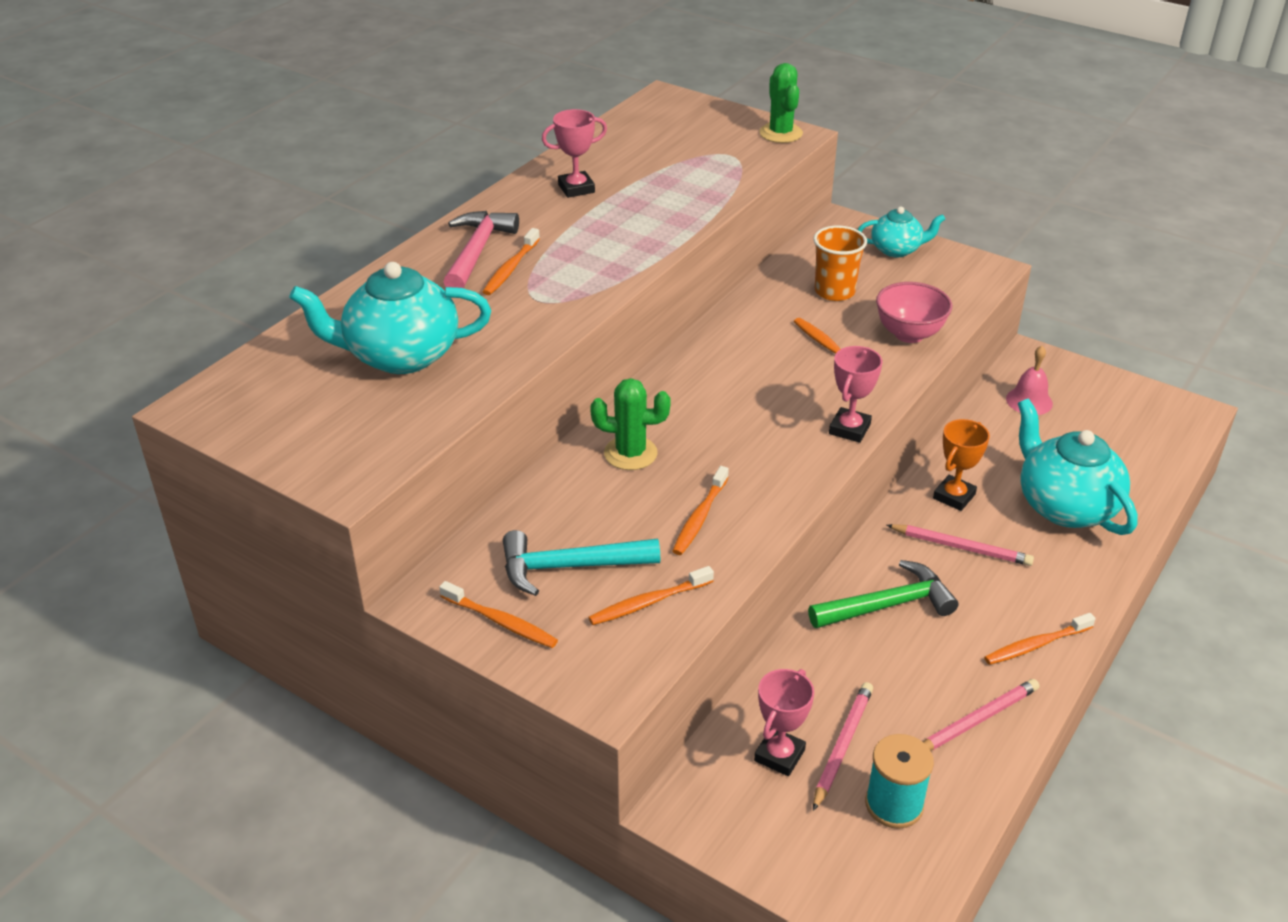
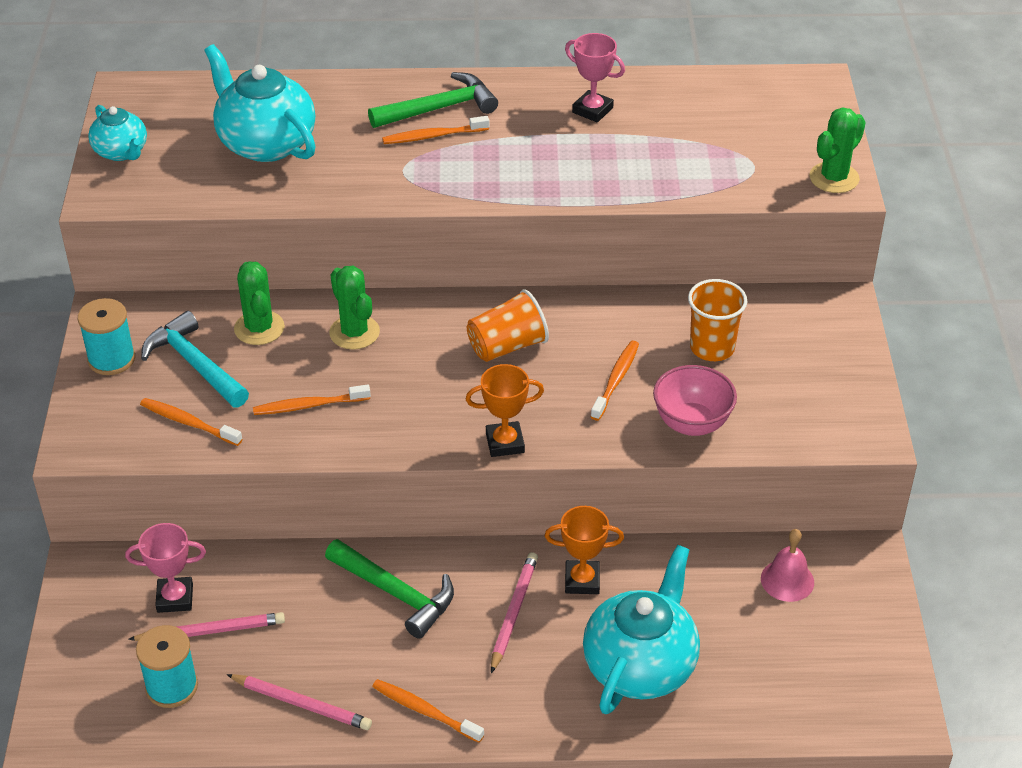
camera: 55 degrees right, 5 degrees up
orange toothbrush [439,581,558,648] -> turquoise spool [78,298,135,375]
pink hammer [443,211,519,288] -> green hammer [368,72,498,128]
pink trophy [829,346,882,443] -> orange trophy [466,364,544,457]
turquoise teapot [858,206,945,258] -> turquoise teapot moved to [88,105,147,161]
pink pencil [887,524,1034,566] -> pink pencil turned 150 degrees counterclockwise [491,552,538,673]
none -> green cactus [234,261,285,345]
none -> orange cup [467,289,549,362]

